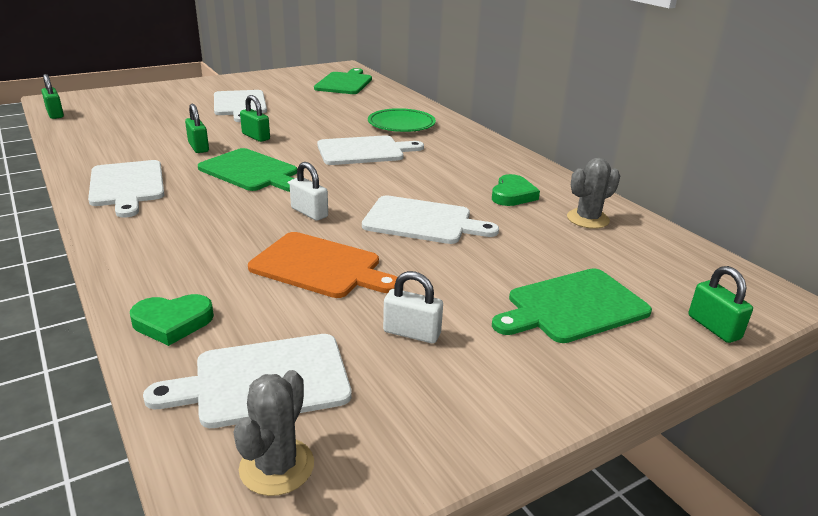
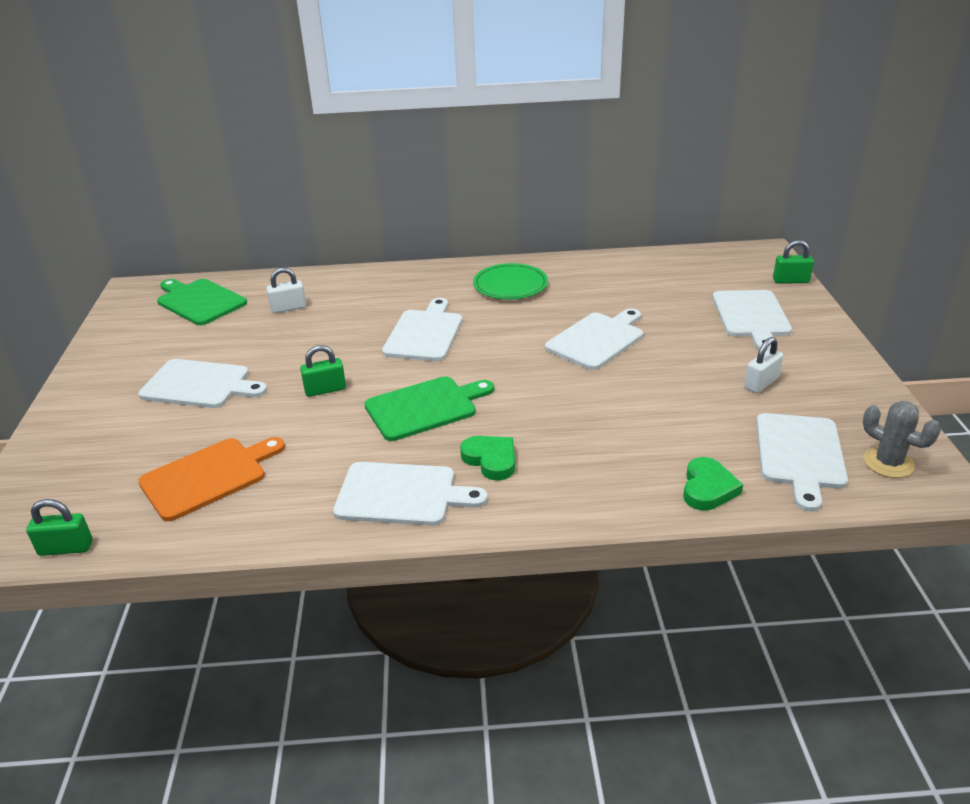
camera: 60 degrees left, 5 degrees up
green padlock [185,104,209,153] -> none
orange cutting board [248,232,398,298] -> orange cutting board moved to [138,437,285,521]
white padlock [289,162,328,221] -> white padlock moved to [266,268,306,313]
green plate [368,108,436,132] -> green plate moved to [473,263,548,299]
green heart [492,174,540,206] -> green heart moved to [460,436,515,481]
green cutting board [492,268,652,343] -> white cutting board [712,290,792,350]
grey cactus [567,158,620,229] -> none

